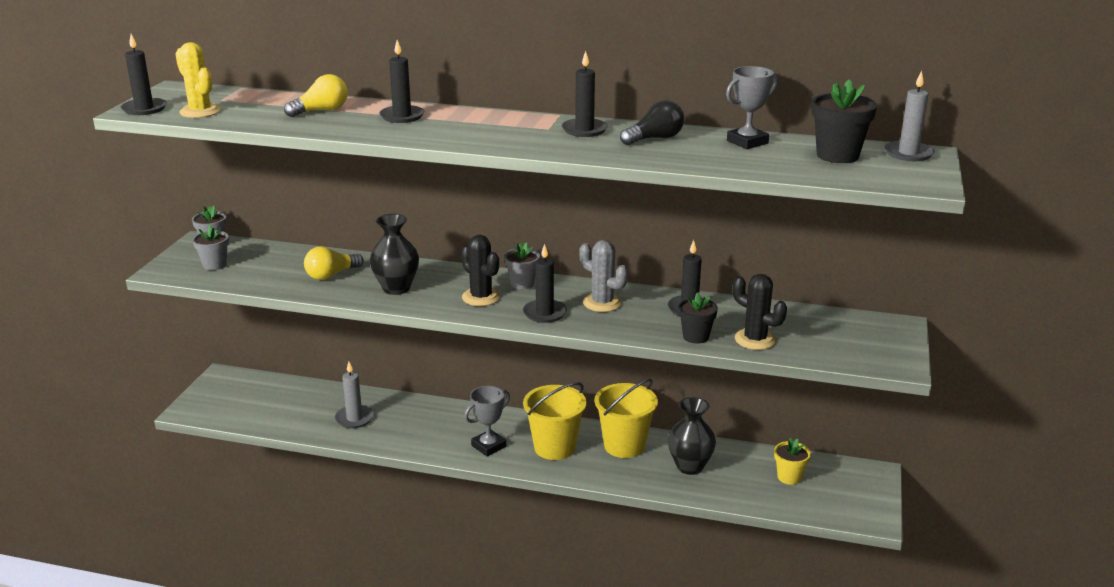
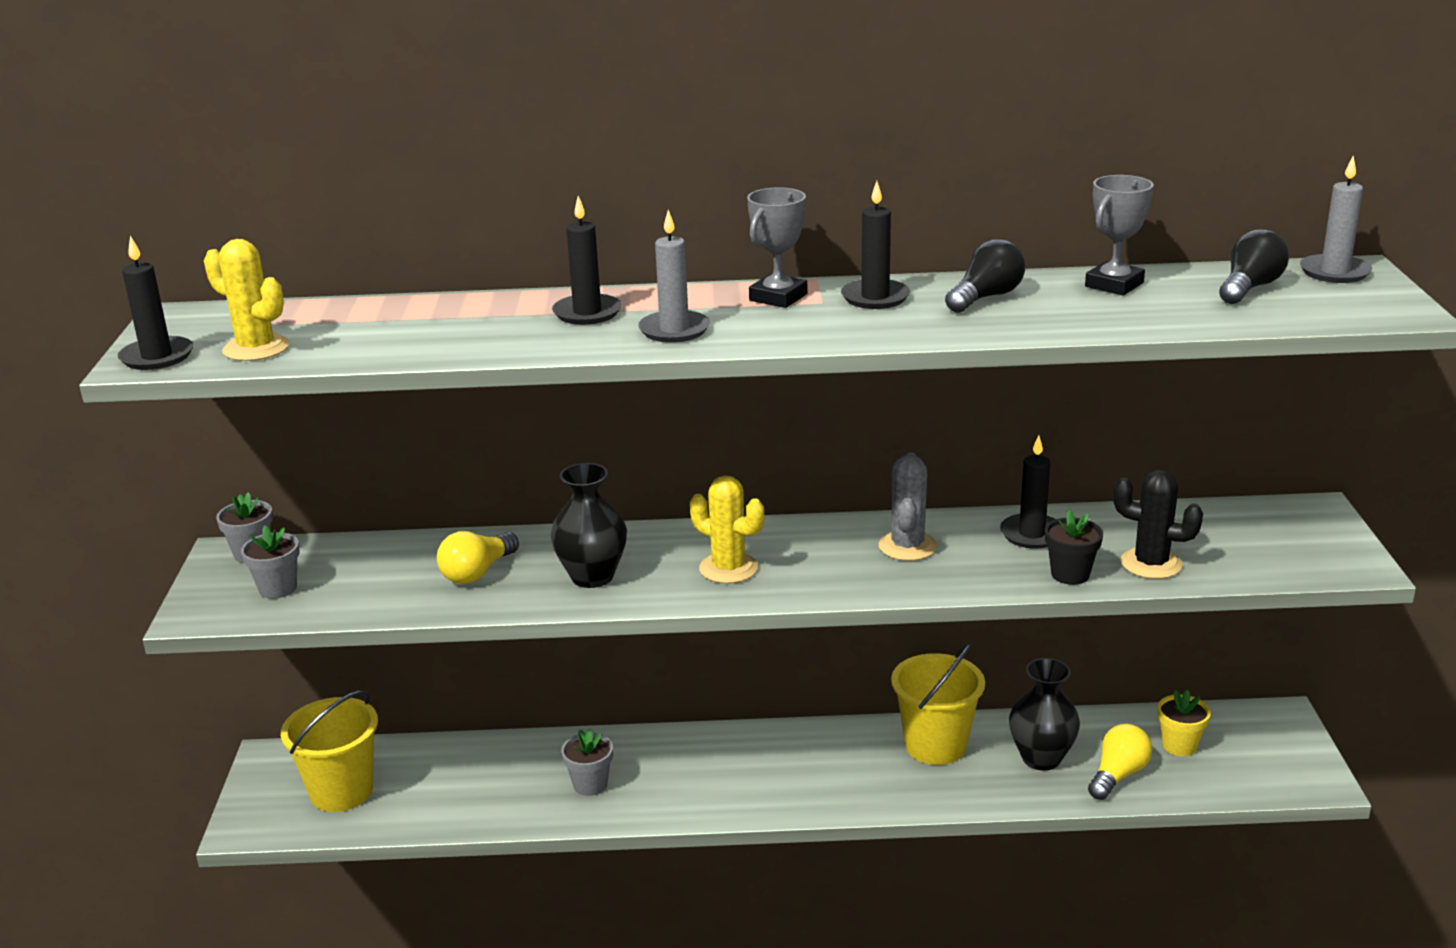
camera: 15 degrees left, 0 degrees up
yellow light bulb [284,74,348,117] -> yellow light bulb moved to [1088,724,1152,800]
grey candle [335,362,374,428] -> grey candle moved to [638,210,710,343]
black cactus [461,235,501,306] -> yellow cactus [690,475,764,584]
grey trophy [464,386,510,457] -> grey trophy moved to [747,187,807,308]
grey flower pot [504,242,540,289] -> grey flower pot moved to [561,728,613,796]
black candle [523,244,567,323] -> none
yellow bucket [523,382,586,460] -> yellow bucket moved to [281,690,378,812]
grey cactus [579,240,628,312] -> grey cactus turned 75 degrees clockwise [878,453,937,561]
black flower pot [812,79,877,163] -> black light bulb [1219,229,1289,304]

